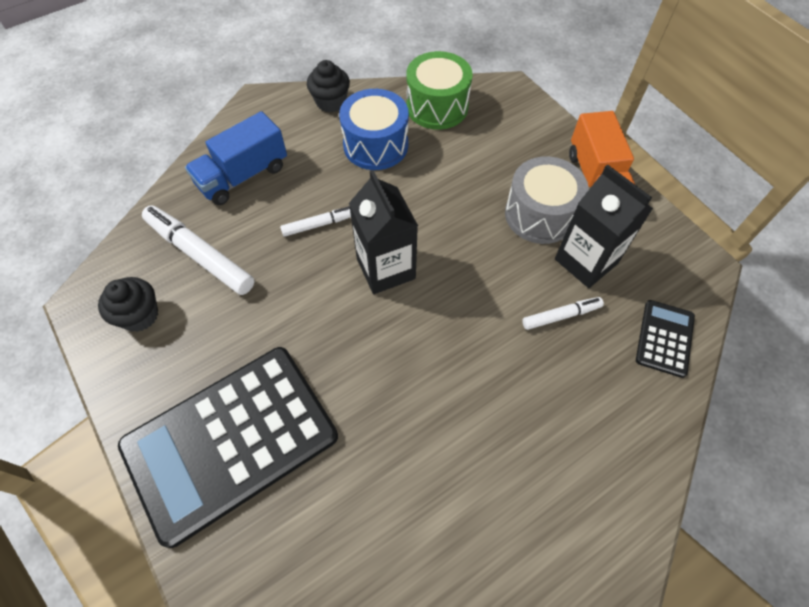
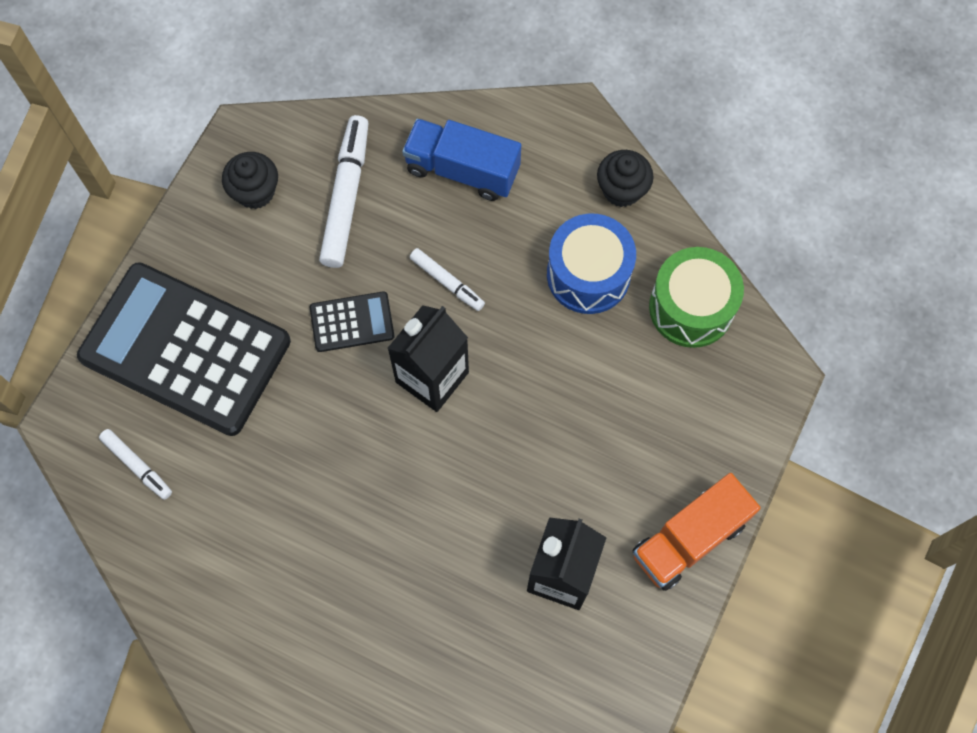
camera: 60 degrees right, 10 degrees up
grey drum [505,156,589,244] -> none
white marker [522,297,604,330] -> white marker moved to [99,429,172,500]
black calculator [636,300,695,378] -> black calculator moved to [310,291,394,352]

